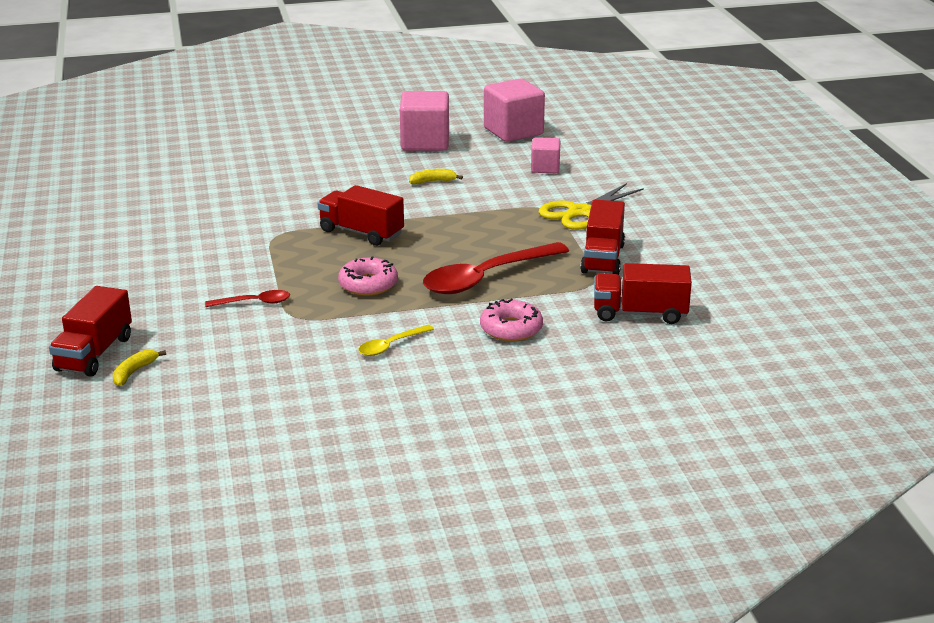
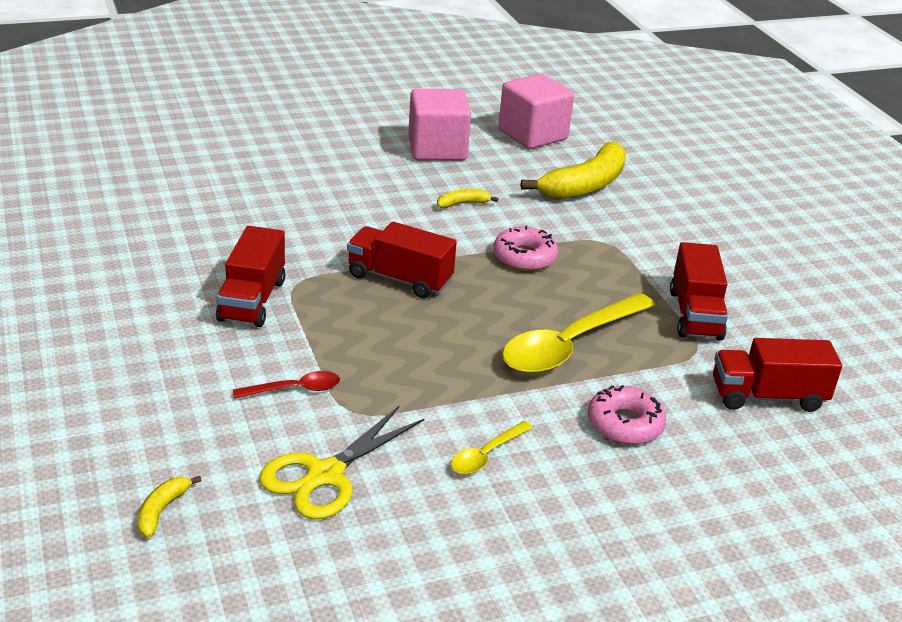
camera: 10 degrees left, 5 degrees up
red truck [49,286,132,377] -> red truck moved to [216,226,285,327]
pink donut [338,256,398,296] -> pink donut moved to [493,226,558,271]
red spoon [423,242,569,294] -> yellow spoon [502,293,655,374]
pink cube [531,137,560,173] -> yellow banana [521,142,626,199]
yellow scissors [539,183,644,230] -> yellow scissors moved to [259,405,425,519]

